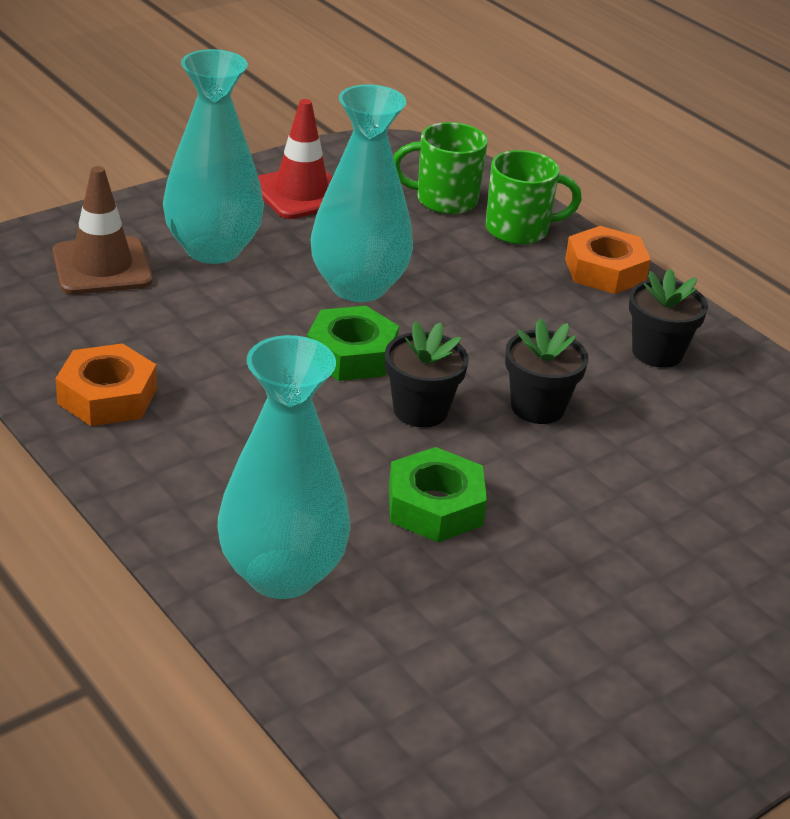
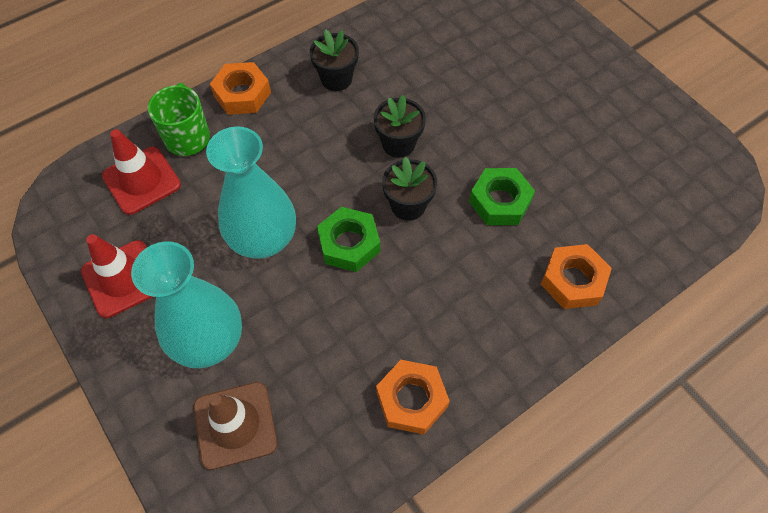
camera: 85 degrees left, 25 degrees up
turquoise vase [218,335,351,599] -> orange nut [541,244,612,309]
green mug [393,122,488,214] -> red traffic cone [102,129,181,215]

